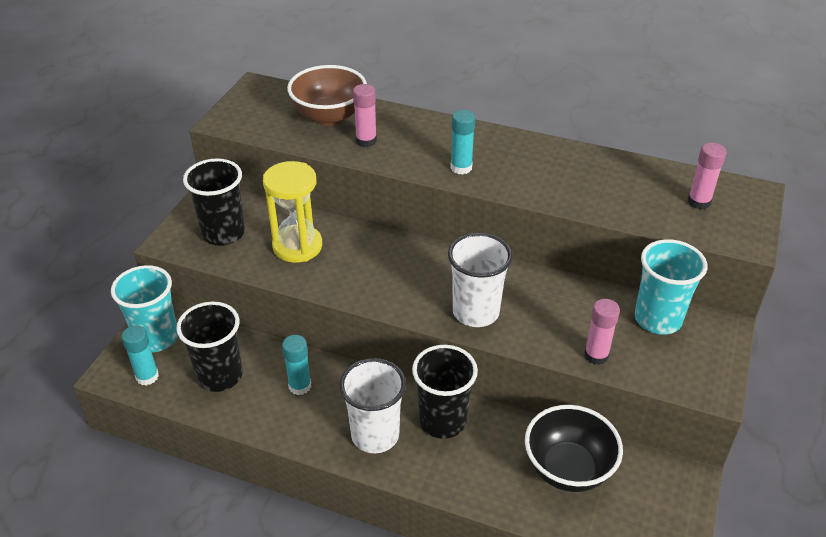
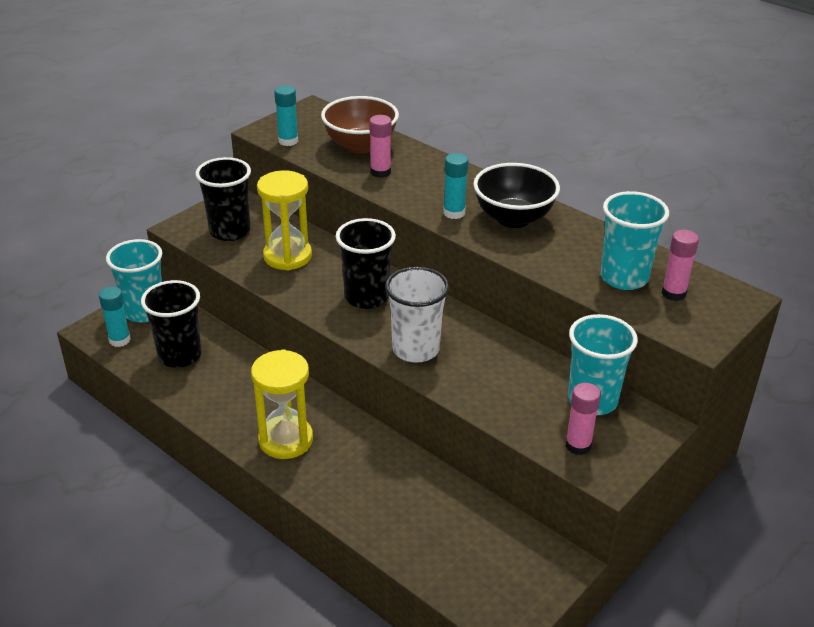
camera: 20 degrees right, 5 degrees down
turquoise glue stick [282,335,311,395] -> turquoise glue stick moved to [274,85,298,146]
white cup [340,358,406,453] -> yellow hourglass [251,349,313,459]
black cup [412,345,478,439] -> black cup moved to [336,218,396,309]
black bowl [525,405,623,492] -> black bowl moved to [473,163,560,228]
pink glue stick [584,299,620,365] -> pink glue stick moved to [565,383,601,455]
none -> turquoise cup [600,191,669,290]

